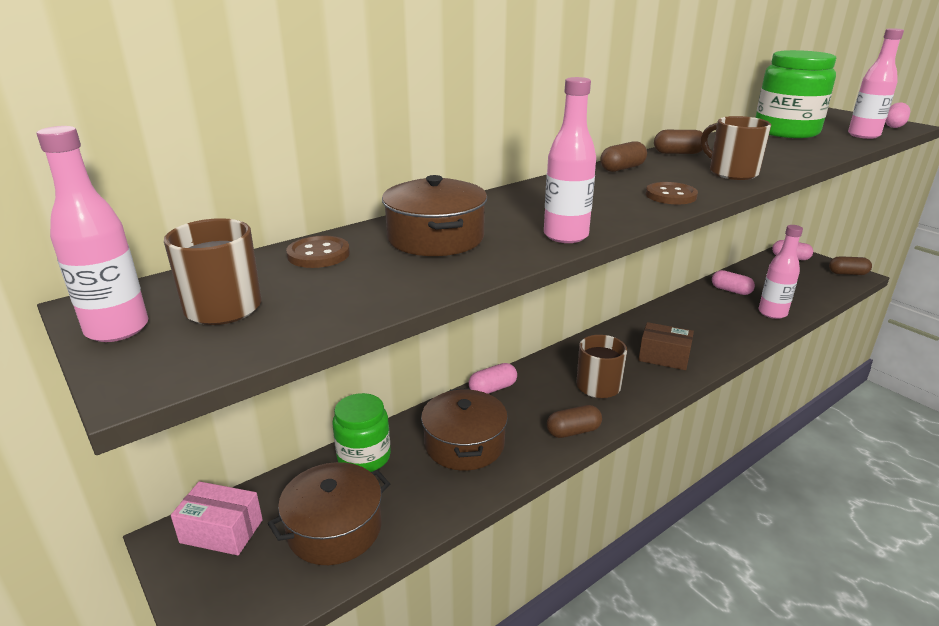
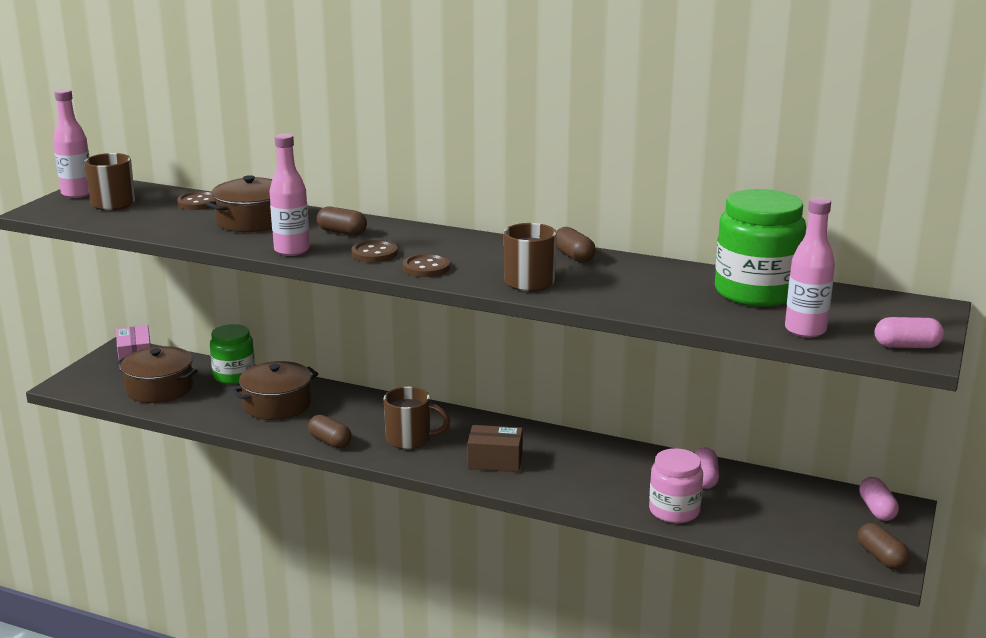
camera: 60 degrees right, 5 degrees down
pink capsule [469,363,517,394] -> none
brown capsule [600,141,647,172] -> brown capsule moved to [317,207,367,235]
brown box [639,322,694,370] -> brown box turned 75 degrees counterclockwise [467,425,523,472]
pink bottle [758,225,803,319] -> pink jar [649,448,703,523]
none -> brown button [351,240,398,262]

